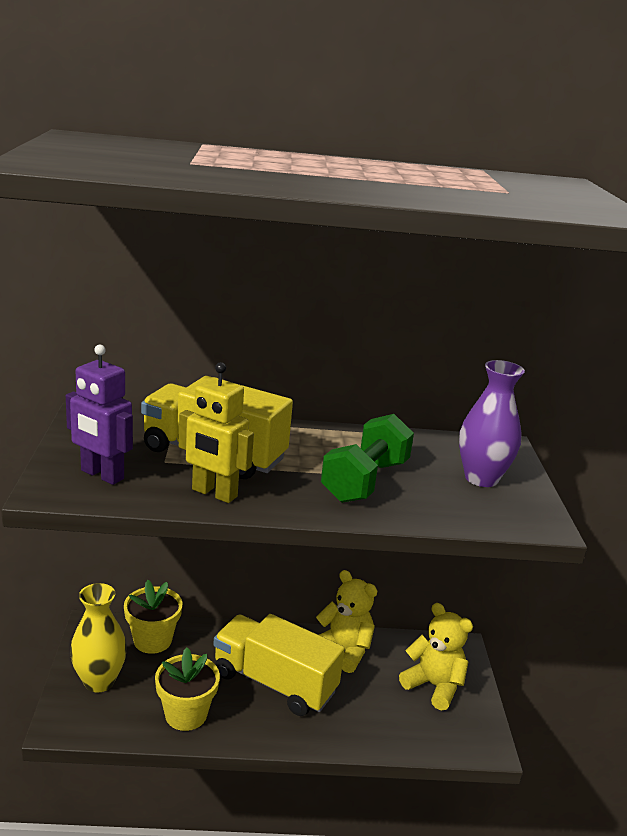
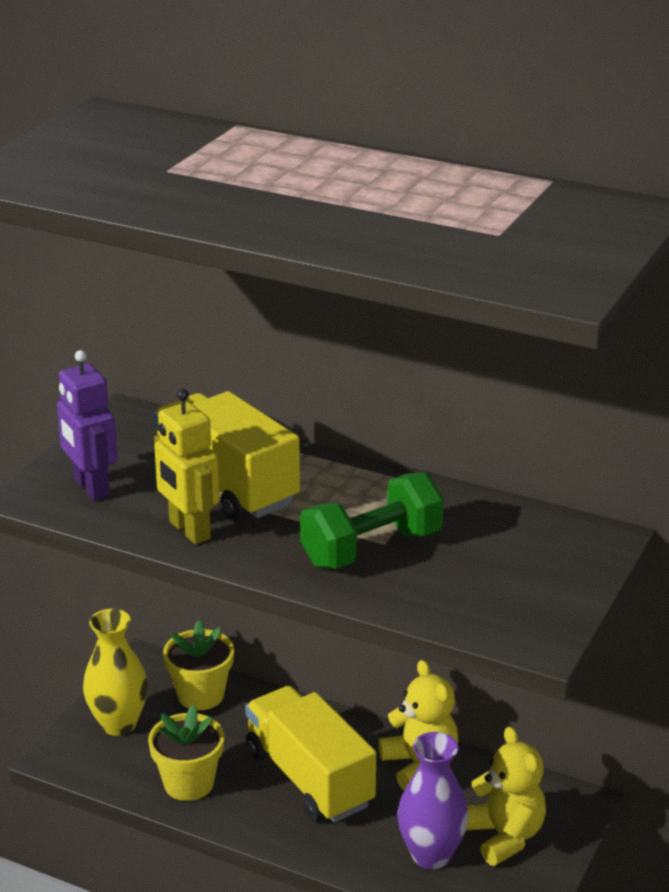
camera: 30 degrees right, 5 degrees up
purple vase [459,360,525,487] -> purple vase moved to [397,732,469,869]

